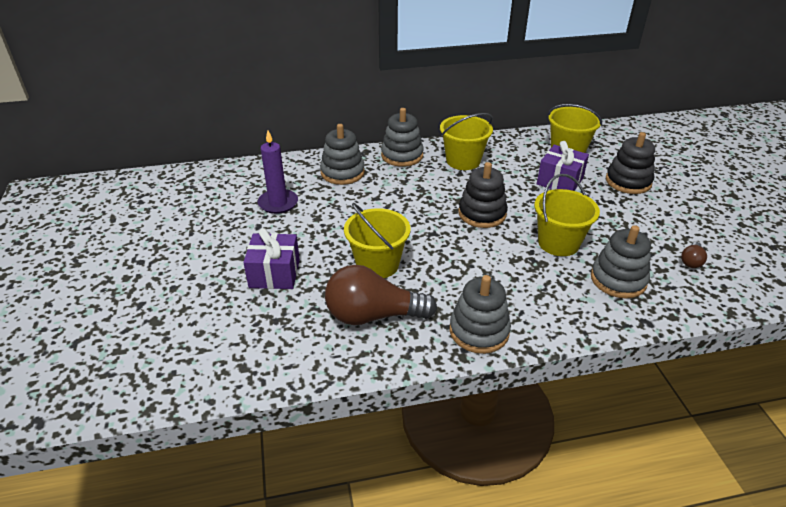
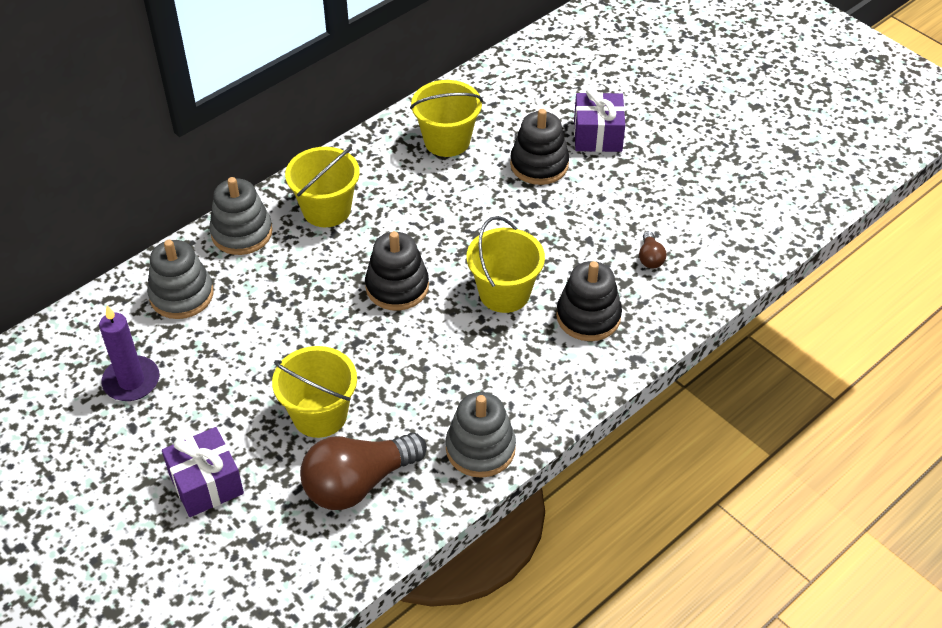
camera: 30 degrees left, 10 degrees up
purple gift [537,141,589,191] -> purple gift moved to [574,88,625,152]
grey stacking toy [591,225,651,299] -> black stacking toy [556,261,622,341]

